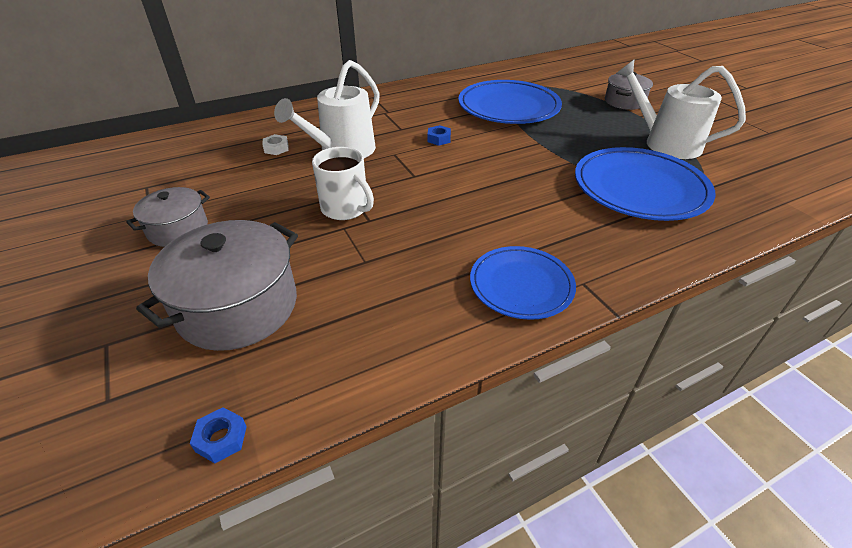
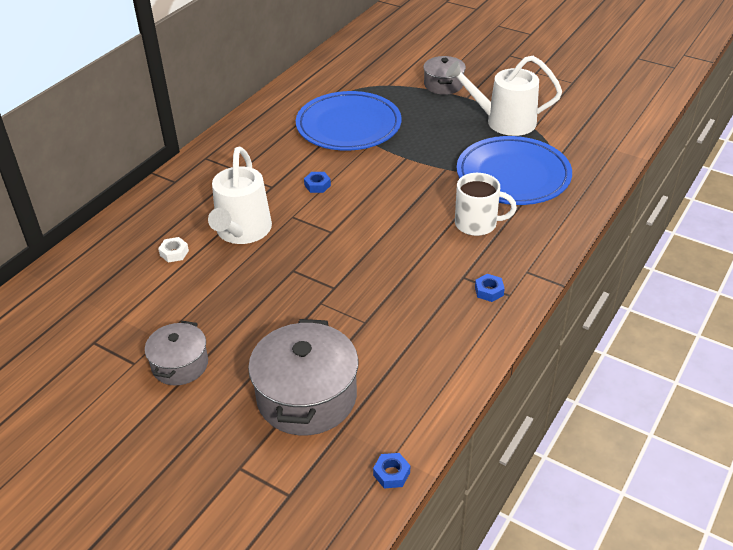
camera: 30 degrees left, 0 degrees up
white mug [312,147,374,220] -> white mug moved to [455,173,517,236]
blue plate [470,246,576,320] -> blue nut [475,274,505,302]

